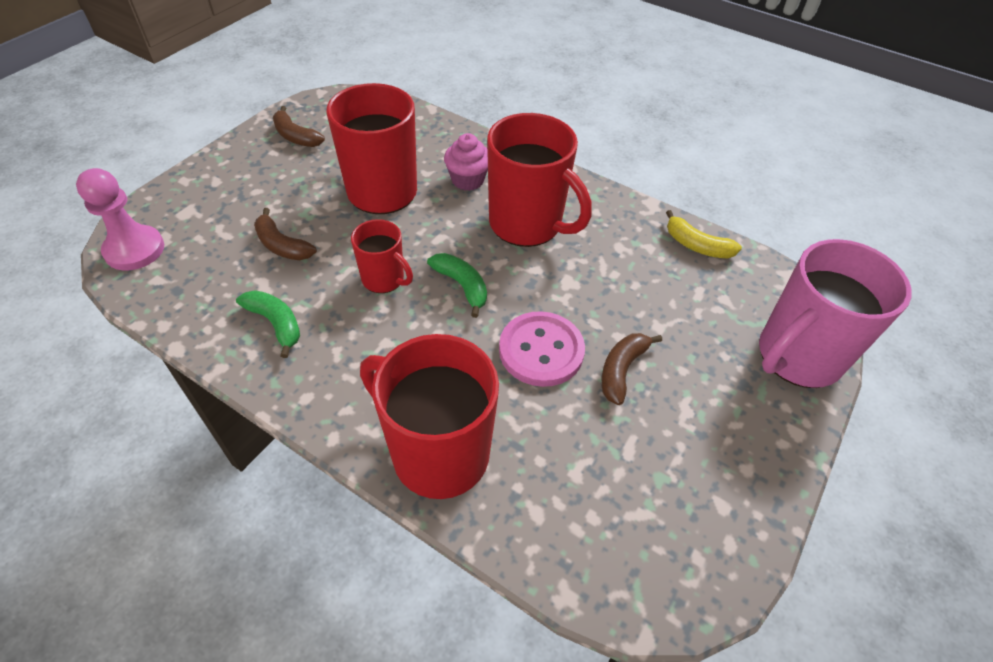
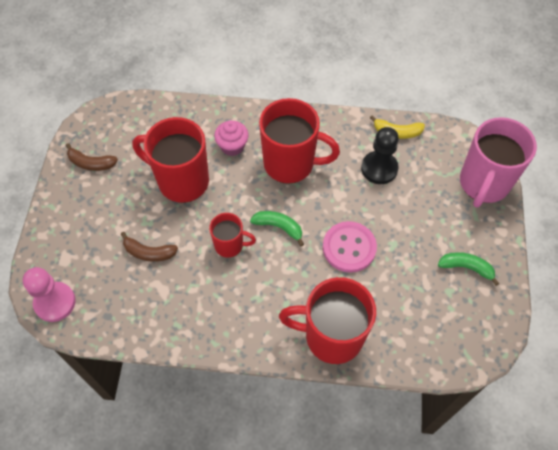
camera: 25 degrees left, 10 degrees up
green banana [236,290,300,358] -> green banana moved to [438,252,499,286]
brown banana [601,333,662,405] -> none
none -> black pawn [361,127,399,184]

